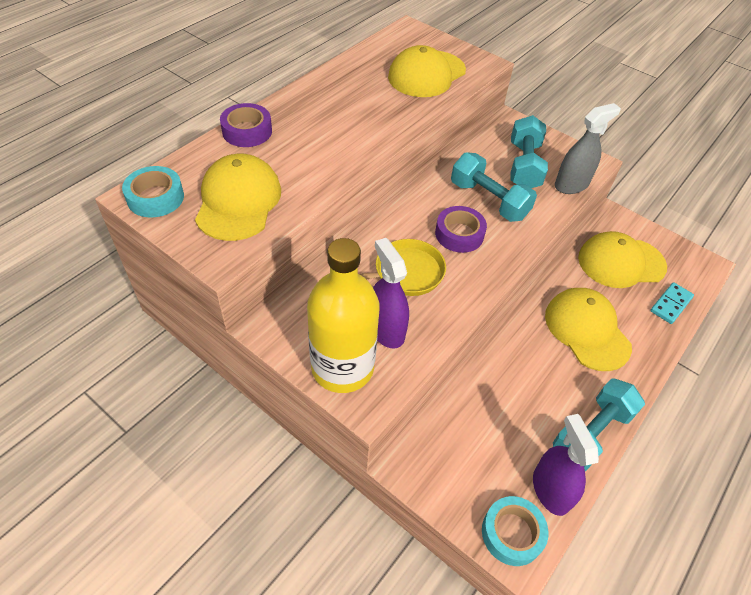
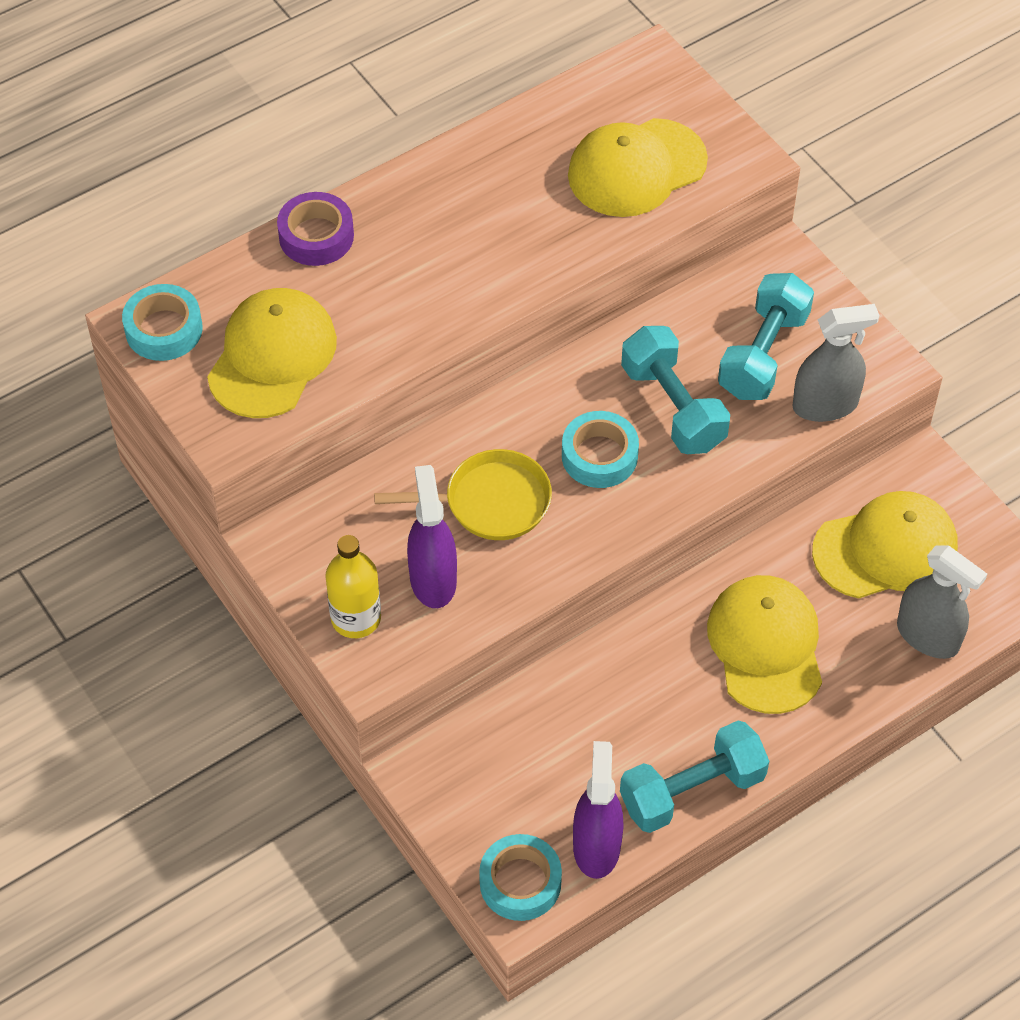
camera: 20 degrees right, 5 degrees up
yellow bottle [307,238,380,393] -> yellow bottle [325,535,381,638], size x0.59
purple tape [435,206,487,253] -> turquoise tape [562,411,639,488]
yellow cap [578,231,667,288] -> yellow cap turned 150 degrees clockwise [812,491,958,599]
turquoise domino [650,282,694,324] -> grey spray bottle [897,546,987,659]

